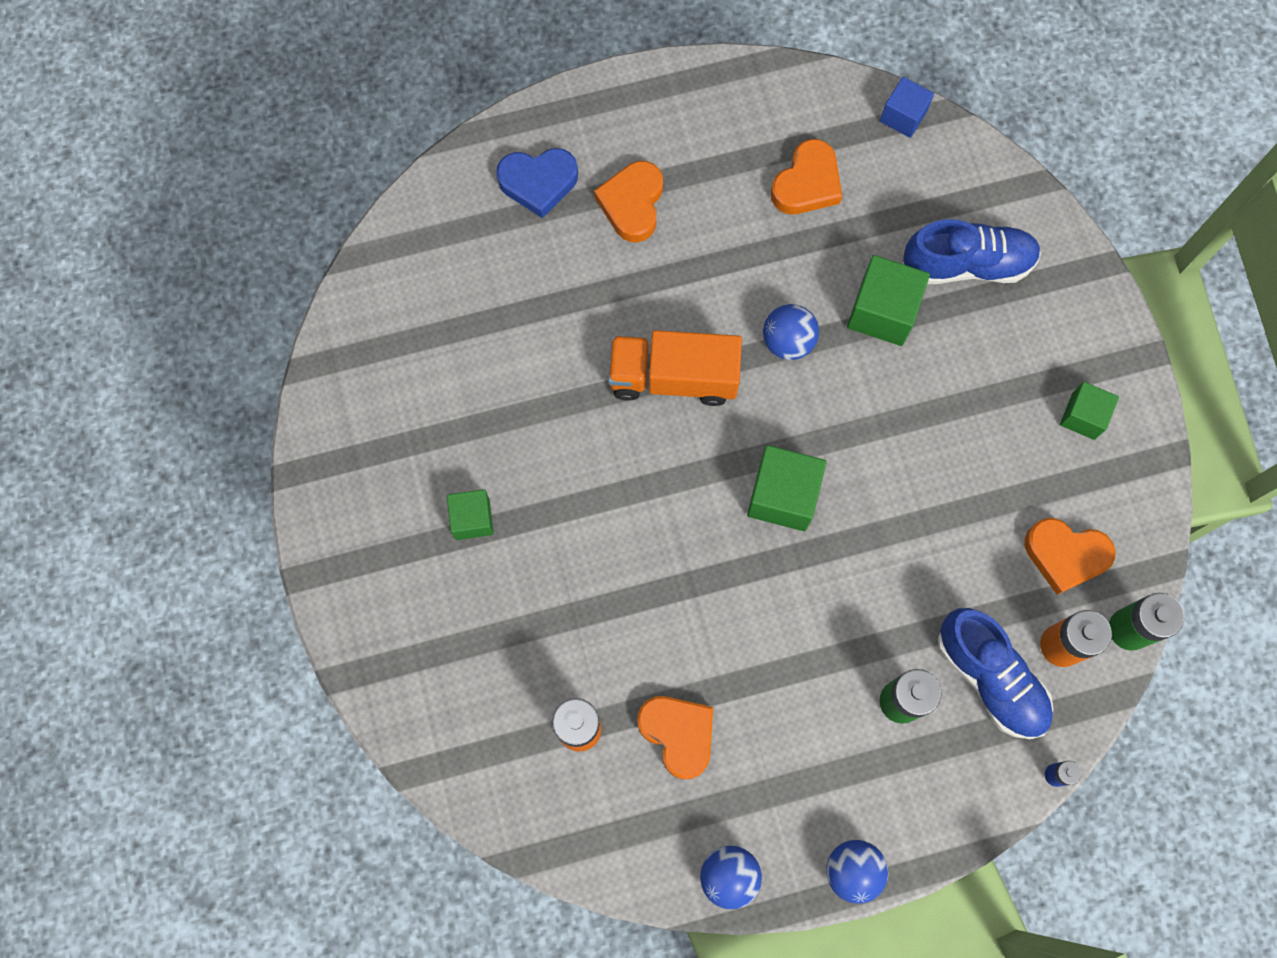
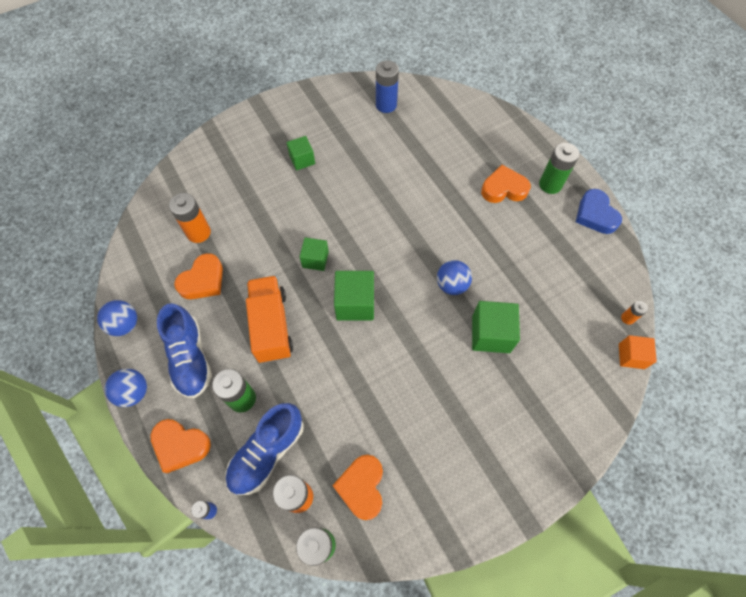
camera: 75 degrees right, 10 degrees down
blue heart [496,148,578,218] -> blue heart moved to [576,189,622,234]
orange truck [608,330,742,406] -> orange truck moved to [246,276,293,363]
orange heart [771,139,842,214] -> orange heart moved to [150,419,211,473]
blue cube [880,77,934,138] -> orange battery [621,301,648,325]
blue shoe [903,219,1041,284] -> blue shoe moved to [157,303,212,399]
green cube [1060,382,1119,440] -> green cube moved to [300,237,329,271]
none -> blue battery [376,61,399,113]
none -> green battery [539,143,579,194]
none -> orange cube [619,335,657,369]

